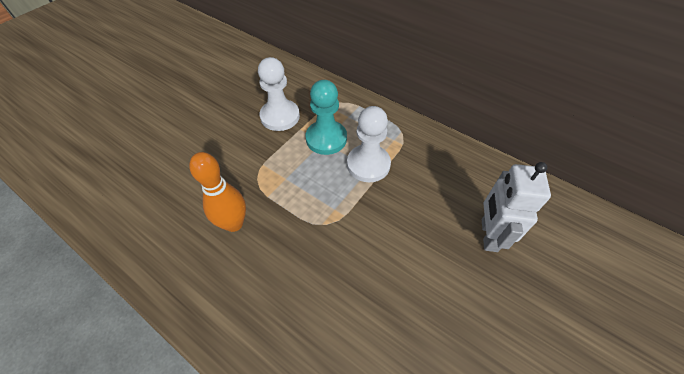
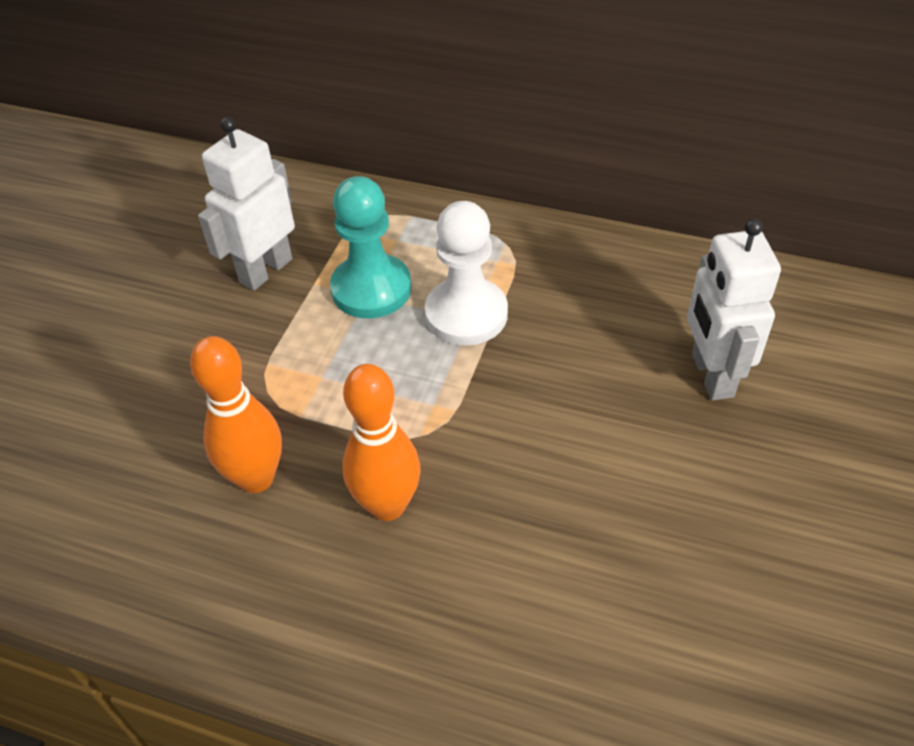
camera: 15 degrees left, 5 degrees down
white pawn [258,57,300,131] -> white robot [198,117,295,291]
none -> orange bowling pin [343,364,421,521]

